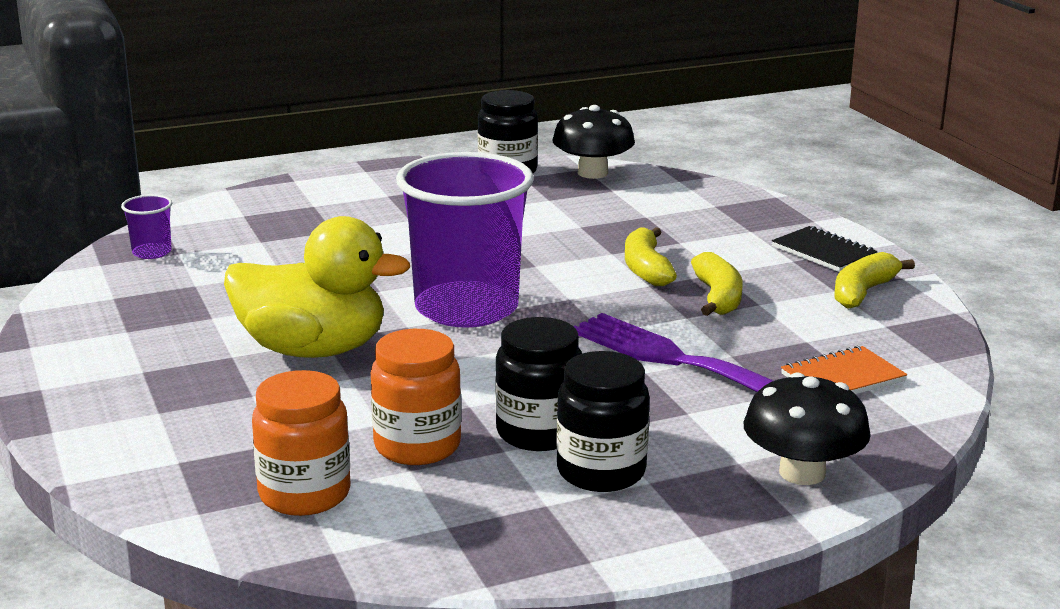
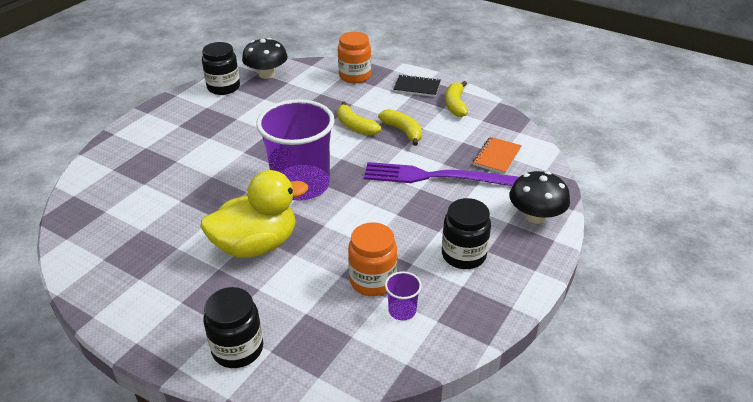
camera: 35 degrees left, 15 degrees up
purple cup [121,194,172,259] -> purple cup moved to [385,272,422,320]
orange jar [252,370,351,516] -> orange jar moved to [338,32,371,83]
black jar [495,317,582,451] -> black jar moved to [203,287,263,368]

